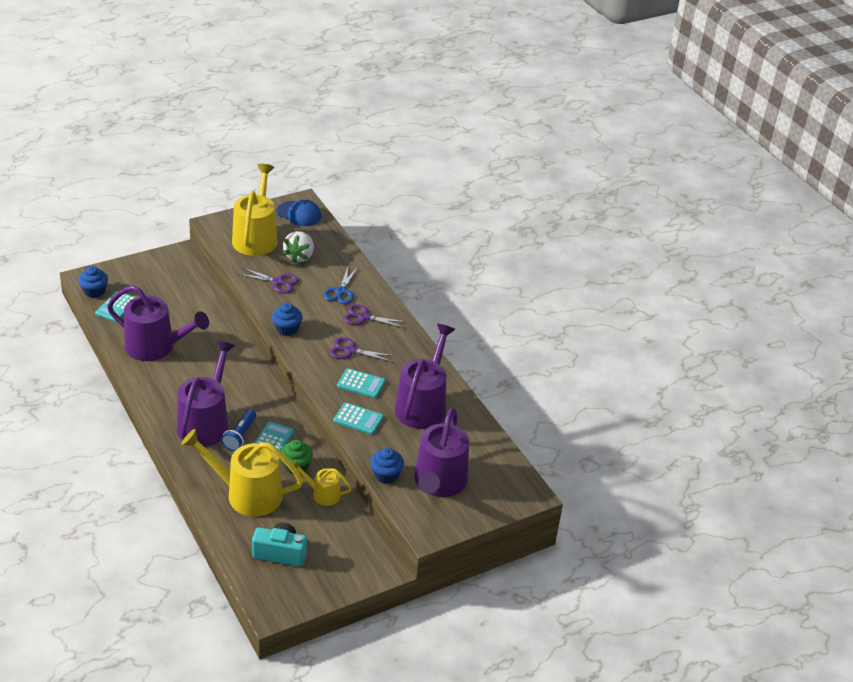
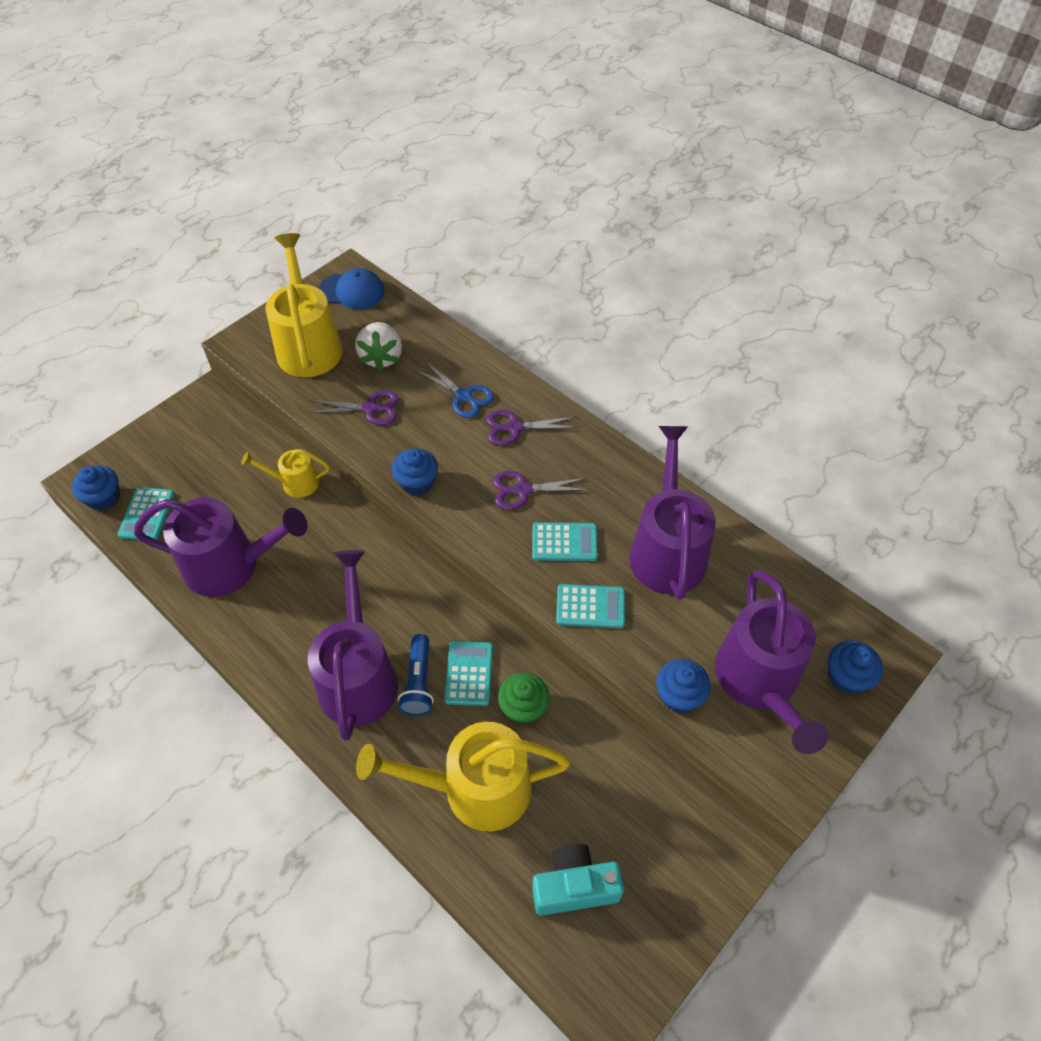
camera: 15 degrees left, 15 degrees up
yellow watering can [293,460,352,506] -> yellow watering can moved to [241,449,330,498]
blue scissors [324,267,357,304] -> blue scissors turned 45 degrees counterclockwise [416,361,494,418]
none -> blue cupcake [828,640,883,694]

